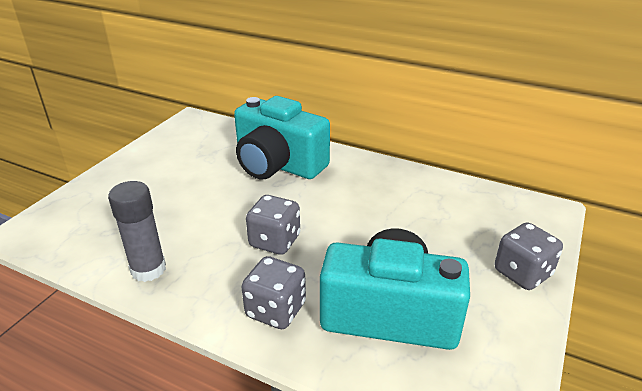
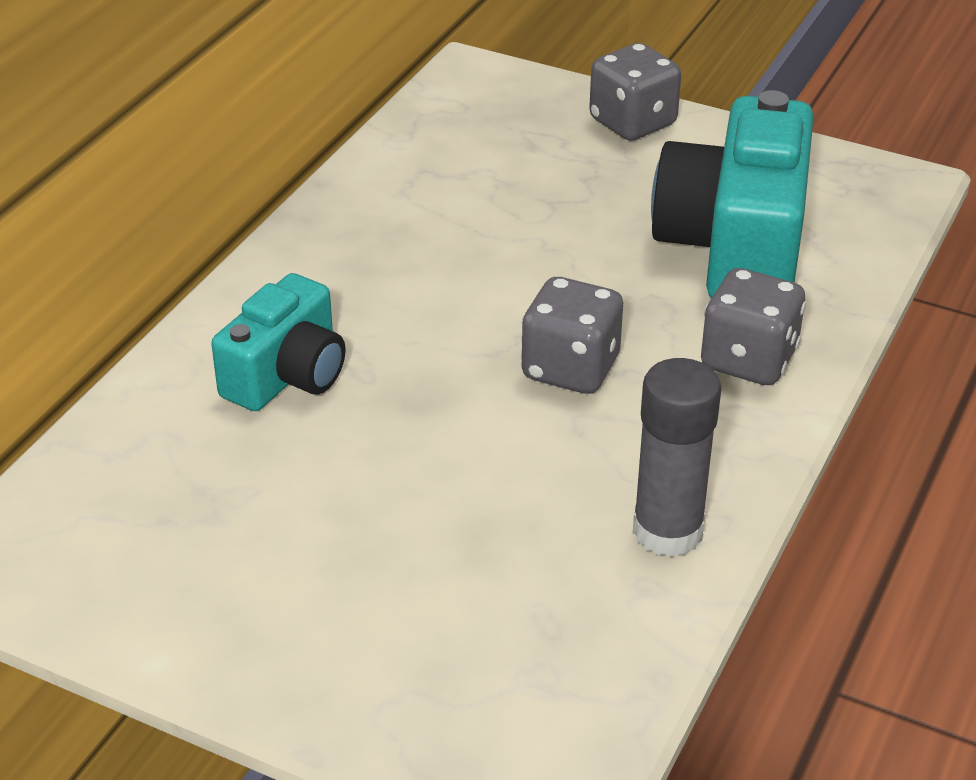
camera: 90 degrees left, 5 degrees up
turquoise camera [234,96,330,180] -> turquoise camera [211,273,346,411], size x0.59

